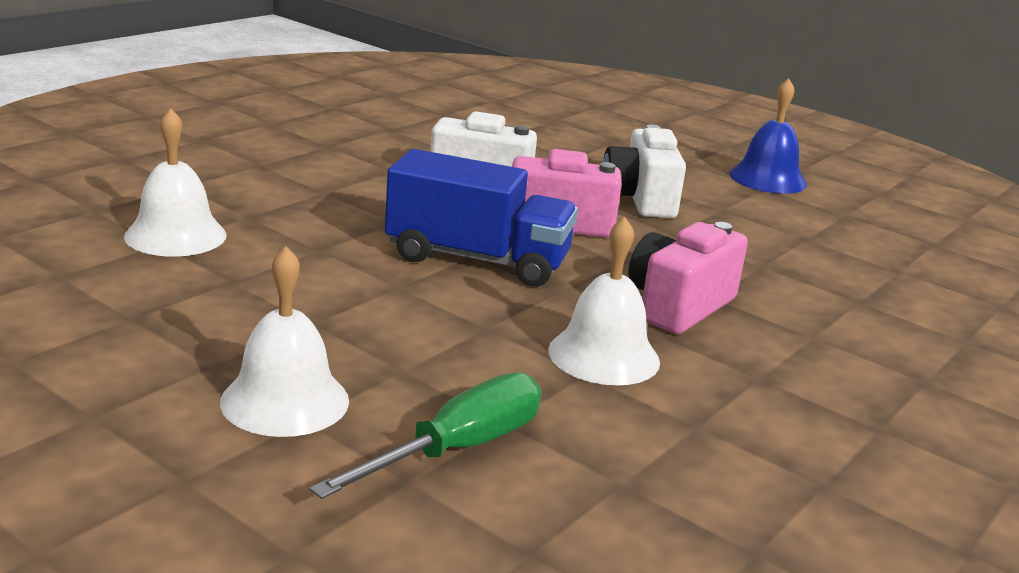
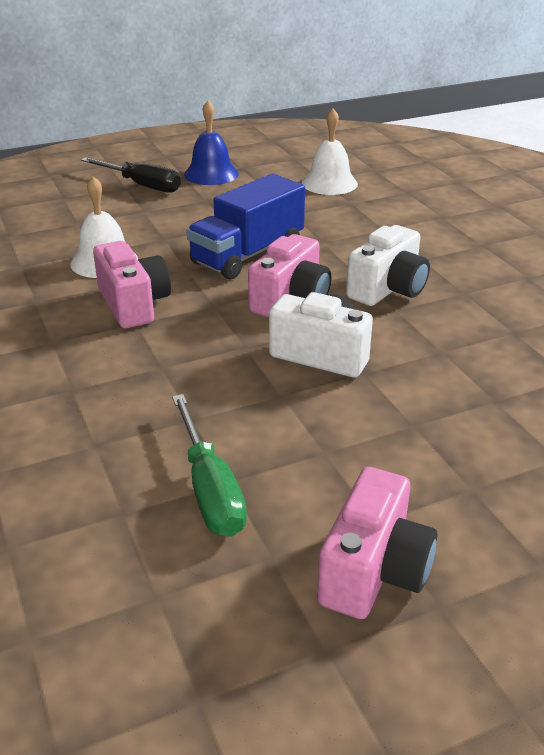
camera: 120 degrees right, 10 degrees up
white bell [220,246,349,437] -> black screwdriver [81,157,181,193]
green screwdriver [310,372,541,499] -> green screwdriver moved to [172,394,247,537]
blue bell [730,78,807,194] -> blue bell moved to [184,101,239,185]
none -> pink camera [317,467,437,619]

